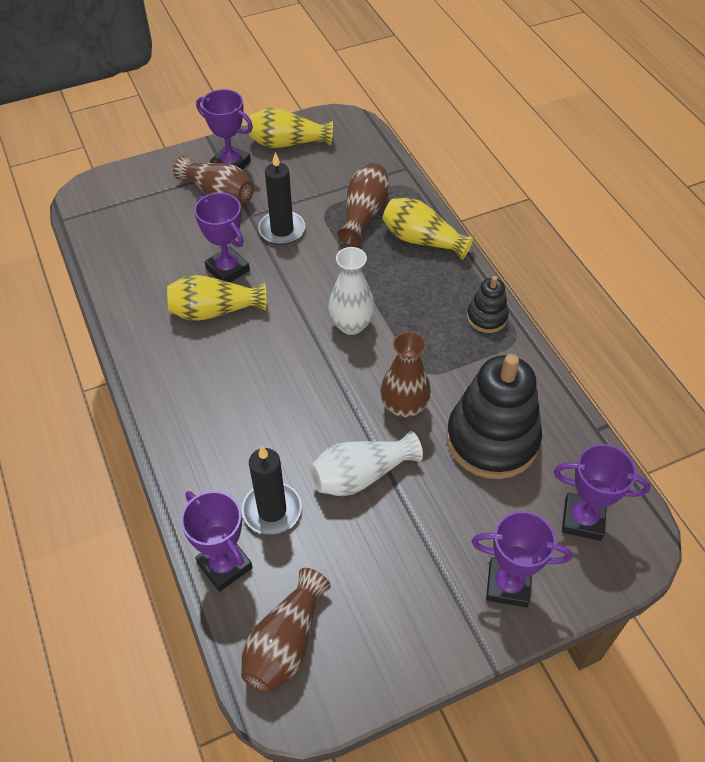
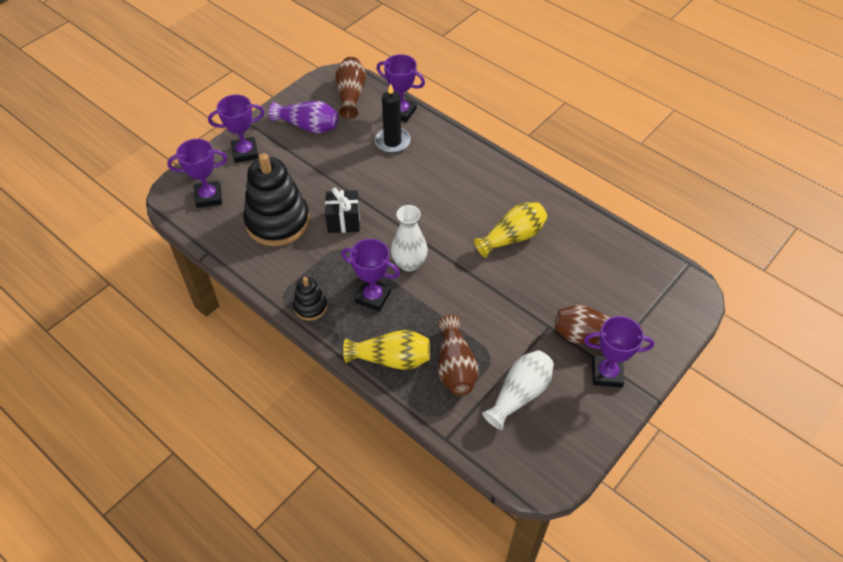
camera: 155 degrees right, 0 degrees up
purple trophy [194,193,250,283] -> purple trophy moved to [341,239,400,312]
yellow vase [249,108,333,148] -> none
black candle [258,152,305,245] -> none
white vase [310,431,423,496] -> white vase moved to [482,350,554,430]
brown vase [380,331,431,419] -> black gift [325,188,360,233]
none -> purple vase [269,101,338,133]

